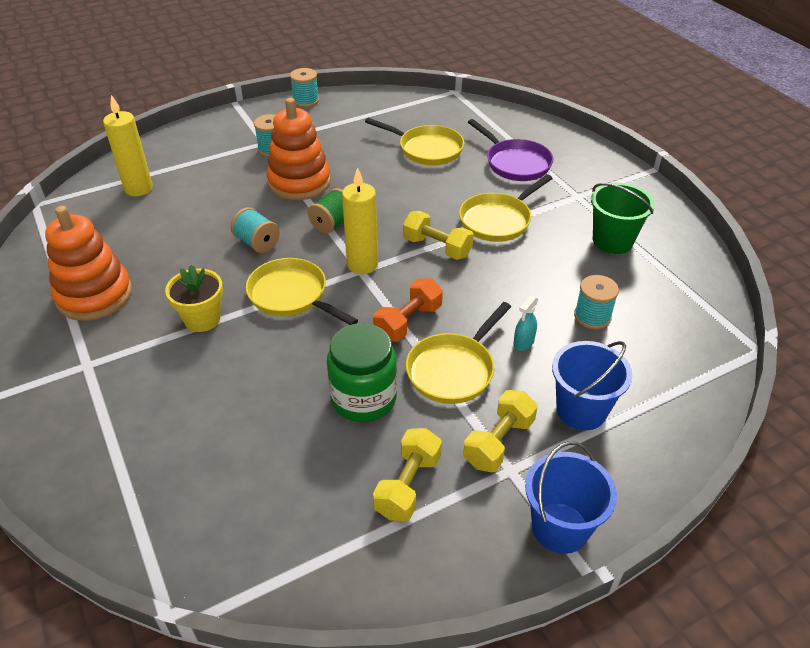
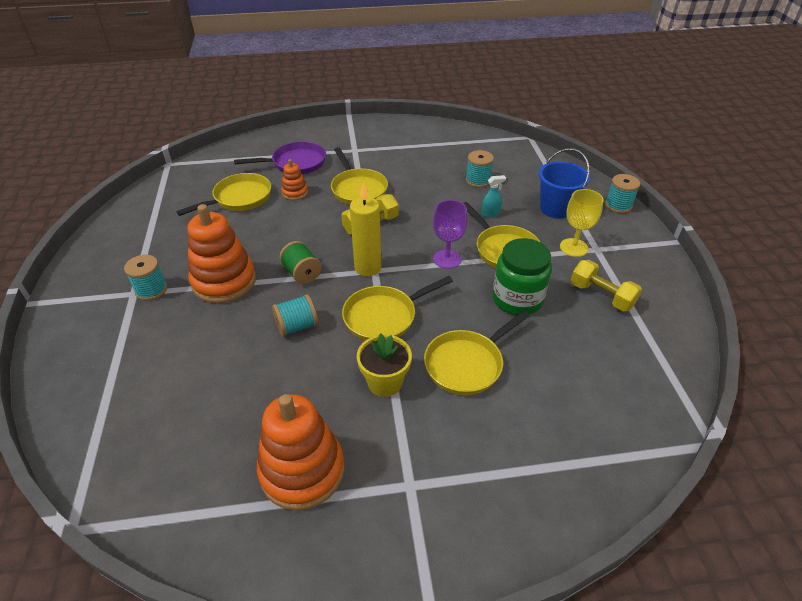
camera: 70 degrees left, 0 degrees up
yellow candle [103,95,153,196] -> none
turquoise spool [290,68,319,107] -> turquoise spool moved to [605,174,640,213]
orange dumbbell [373,278,443,342] -> purple goblet [433,200,468,269]
yellow dumbbell [463,390,538,472] -> yellow goblet [560,189,604,257]
turquoise spray bottle [513,295,538,351] -> turquoise spray bottle turned 75 degrees counterclockwise [481,175,506,218]
blue bucket [525,441,617,554] -> none
green bucket [591,183,655,254] -> none
none -> orange stacking toy [281,159,308,200]
none -> yellow pan [424,310,530,395]

